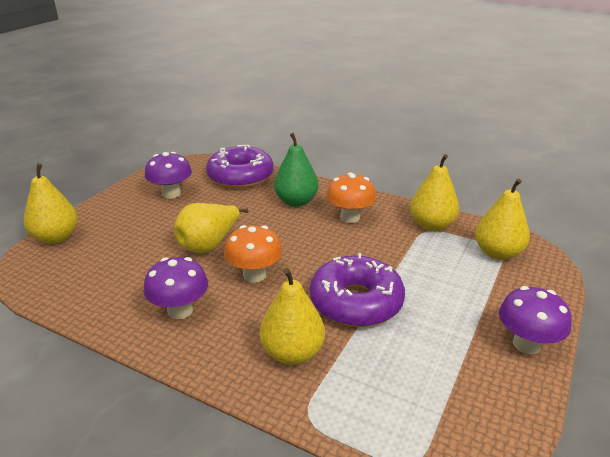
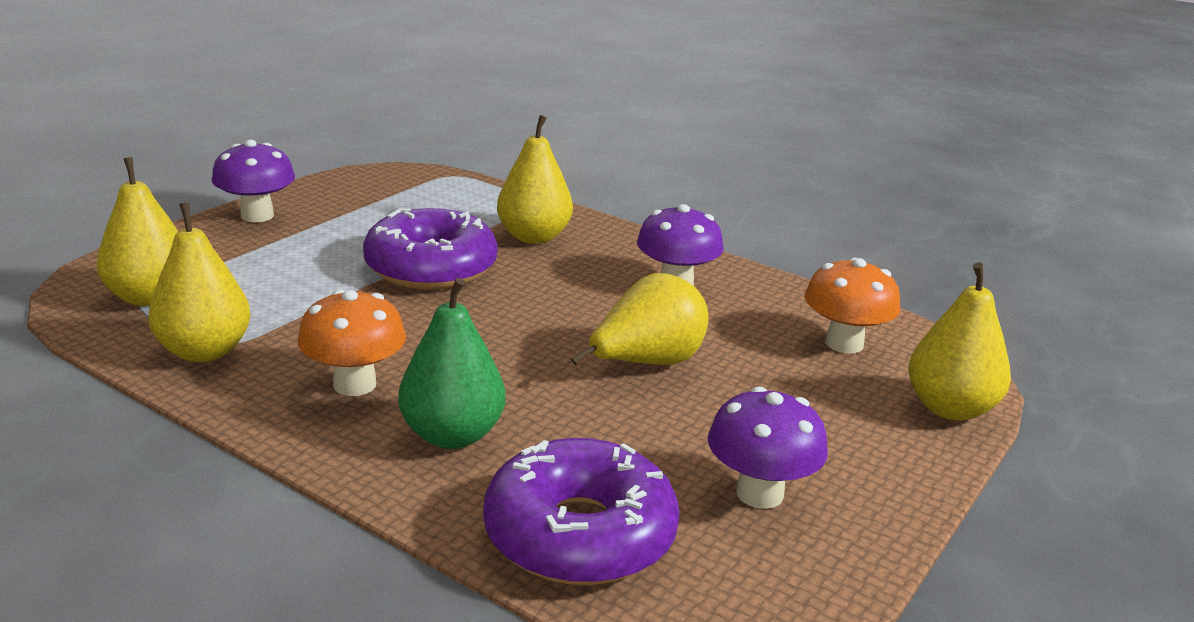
camera: 175 degrees left, 5 degrees down
orange mushroom [224,225,282,283] -> orange mushroom moved to [805,258,900,354]

